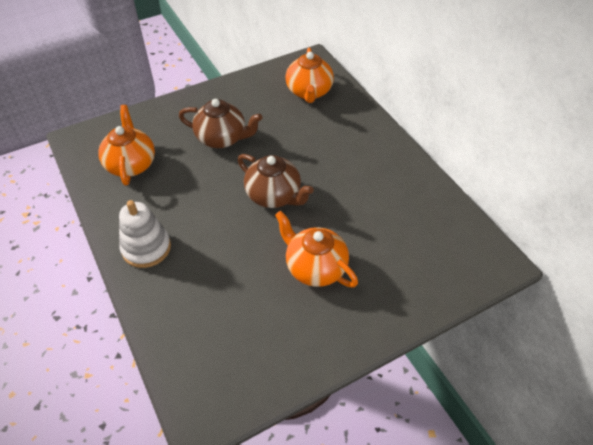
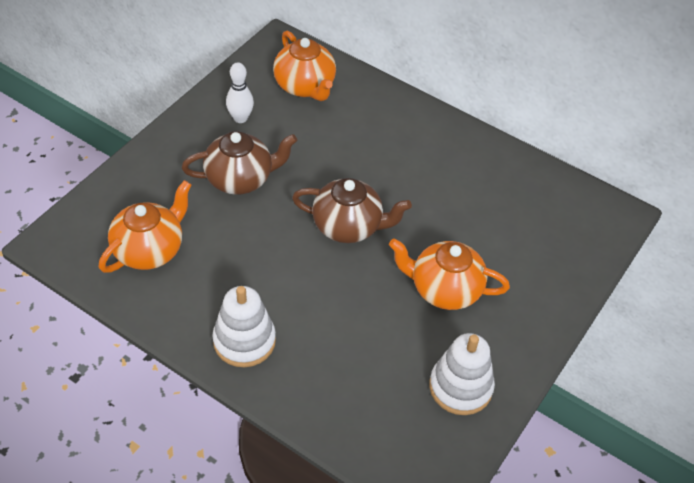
camera: 30 degrees left, 0 degrees up
orange teapot [98,105,155,185] -> orange teapot turned 75 degrees clockwise [99,180,191,273]
none -> white bowling pin [226,63,254,123]
none -> white stacking toy [429,333,495,415]

